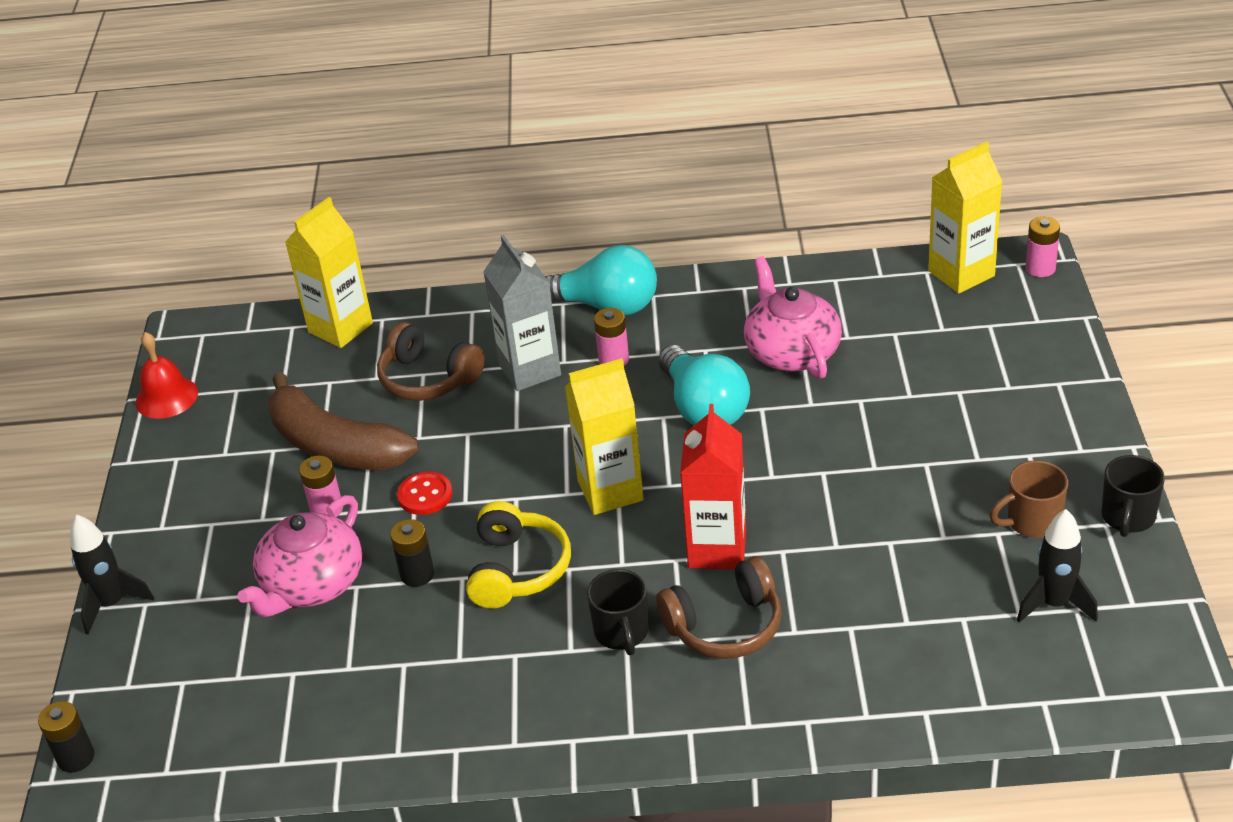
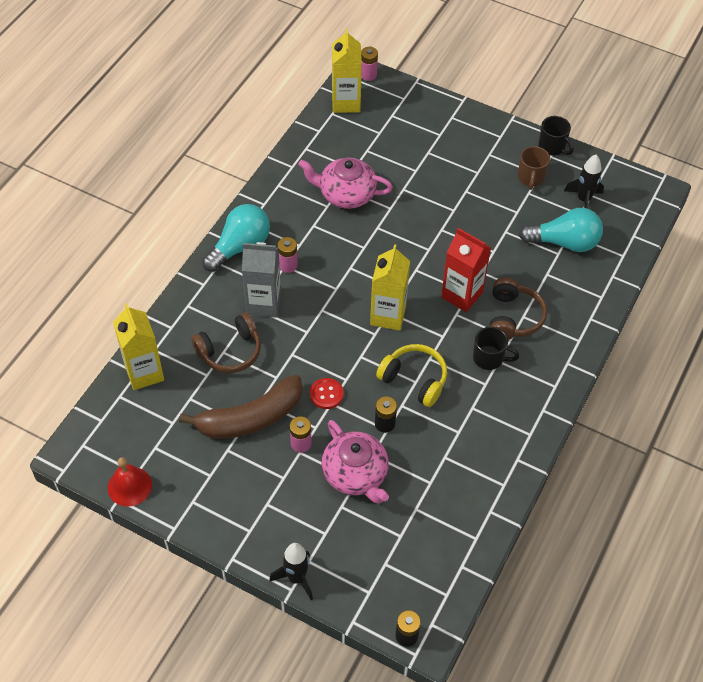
camera: 65 degrees left, 15 degrees up
turquoise light bulb [658,345,750,425] -> turquoise light bulb moved to [519,208,603,252]

